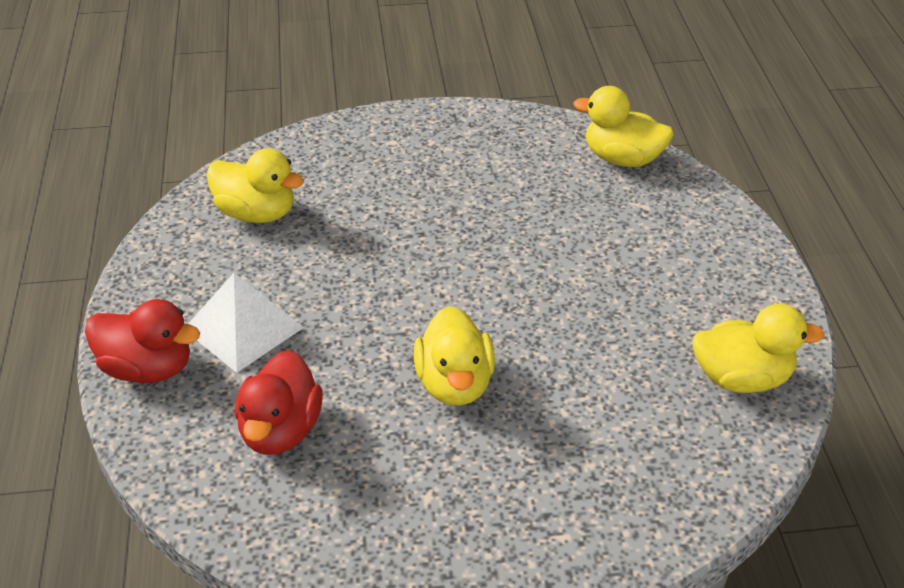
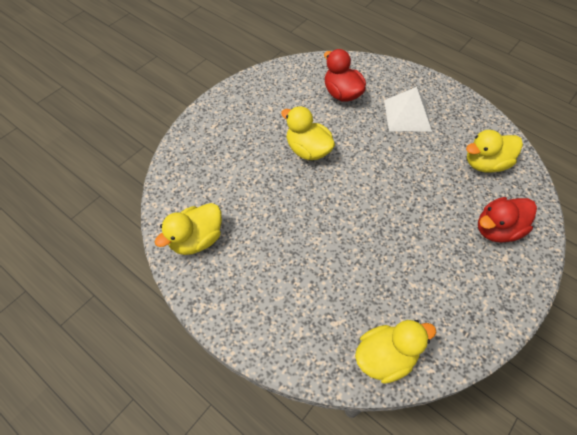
camera: 135 degrees right, 15 degrees up
red duck [85,299,200,383] -> red duck moved to [478,197,537,243]

